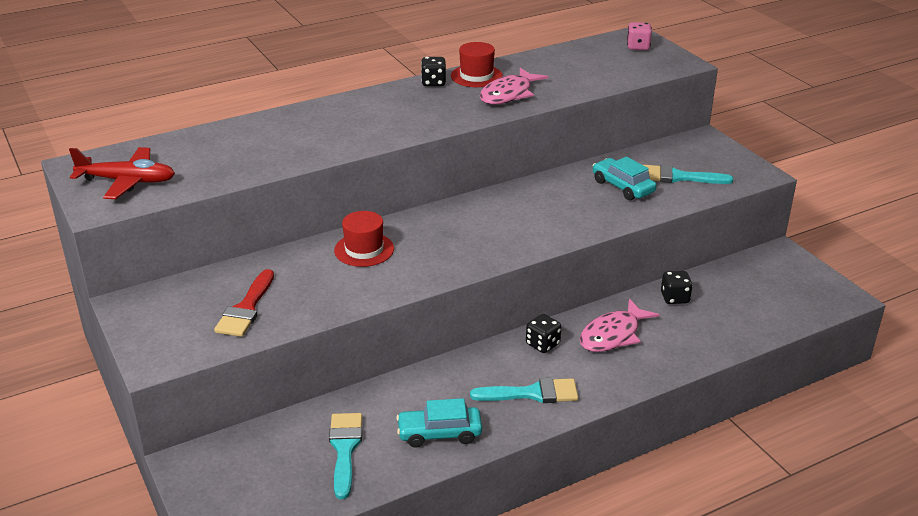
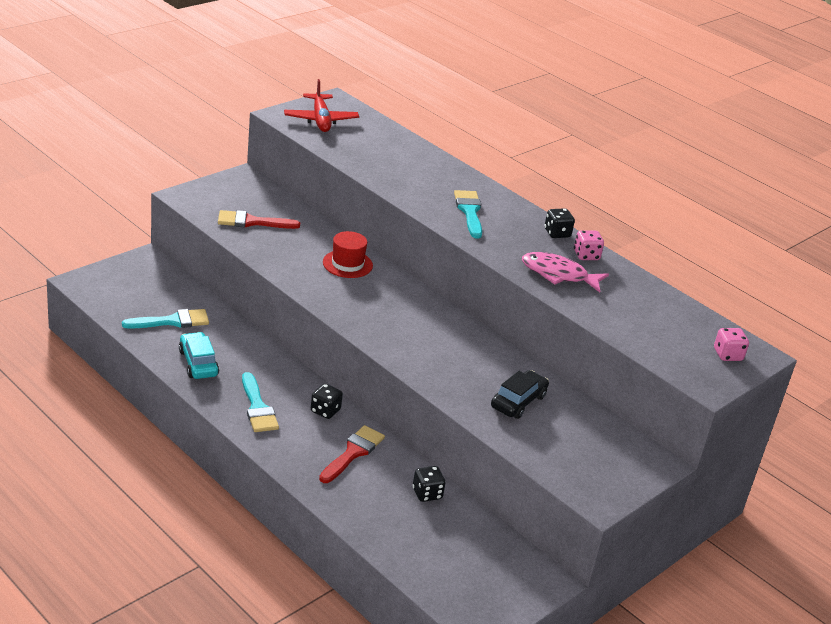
camera: 70 degrees right, 0 degrees up
red hat [451,42,503,87] -> pink dice [574,230,604,260]
pink fish [580,299,659,352] -> red brush [319,425,385,483]
turquoise car [592,157,656,200] -> black car [491,370,549,419]
turquoise brush [643,165,733,184] -> turquoise brush moved to [454,190,482,239]

